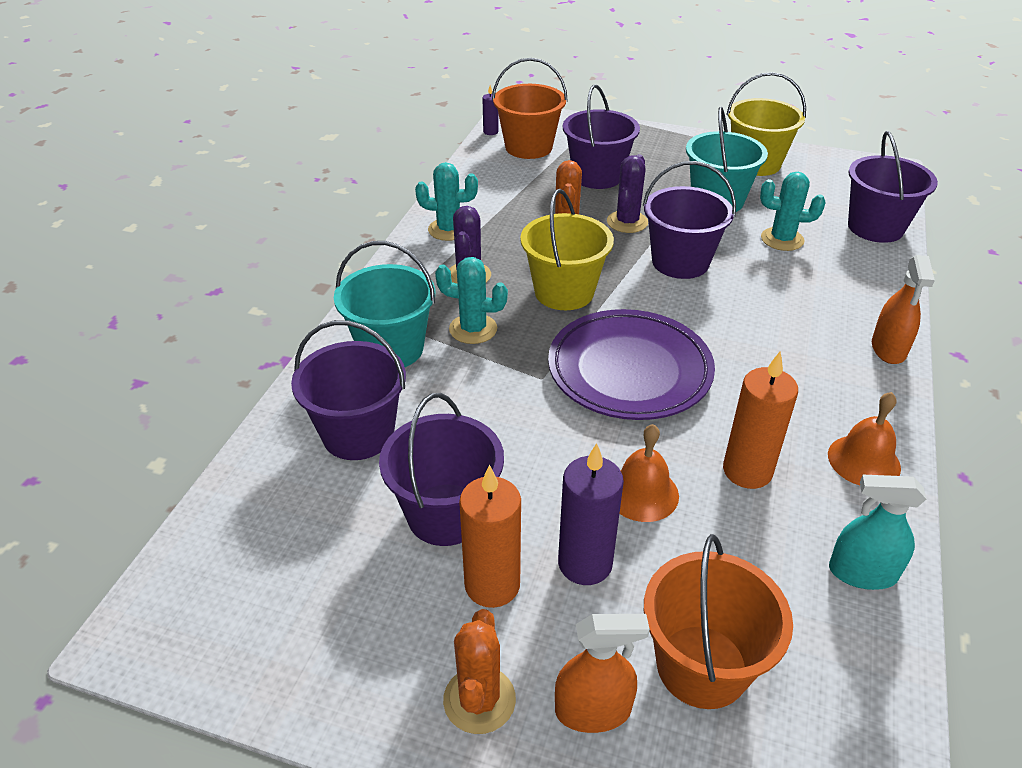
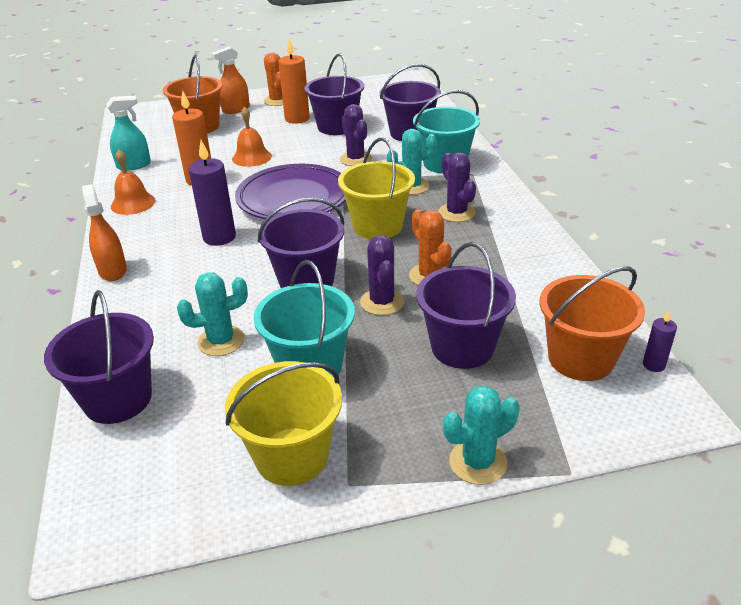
camera: 150 degrees right, 5 degrees down
turquoise cactus [415,162,478,241] -> turquoise cactus moved to [443,385,520,485]
purple candle [558,443,624,585] -> purple candle moved to [188,140,236,246]
none -> purple cactus [340,104,372,166]

